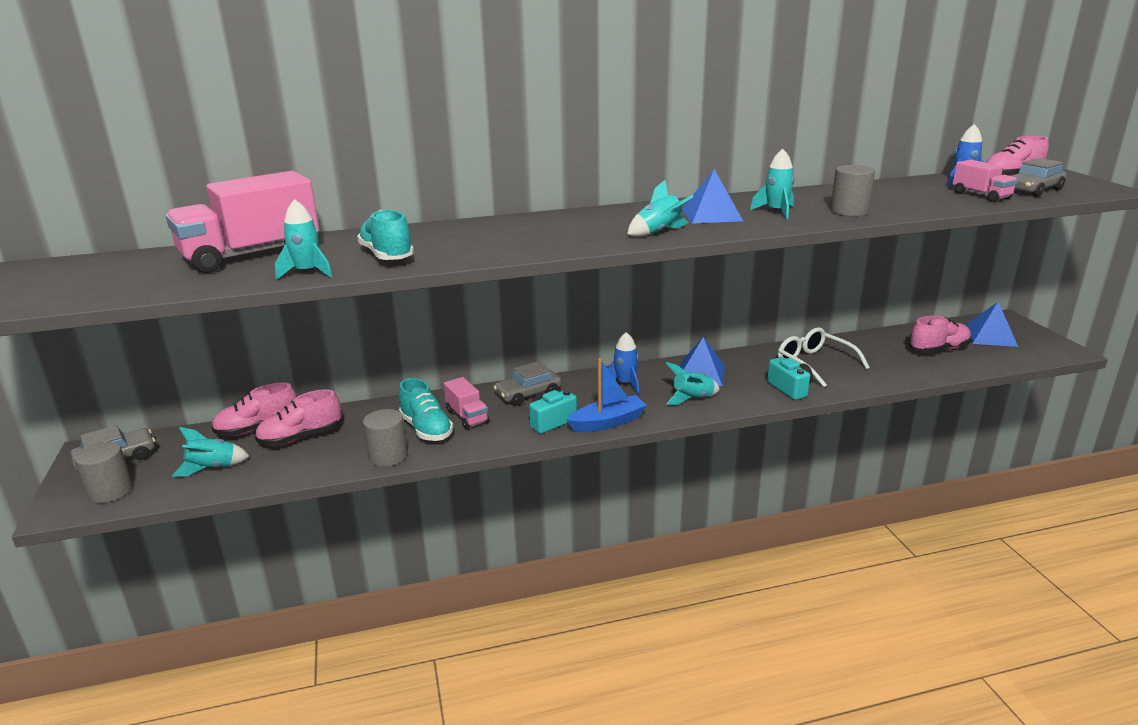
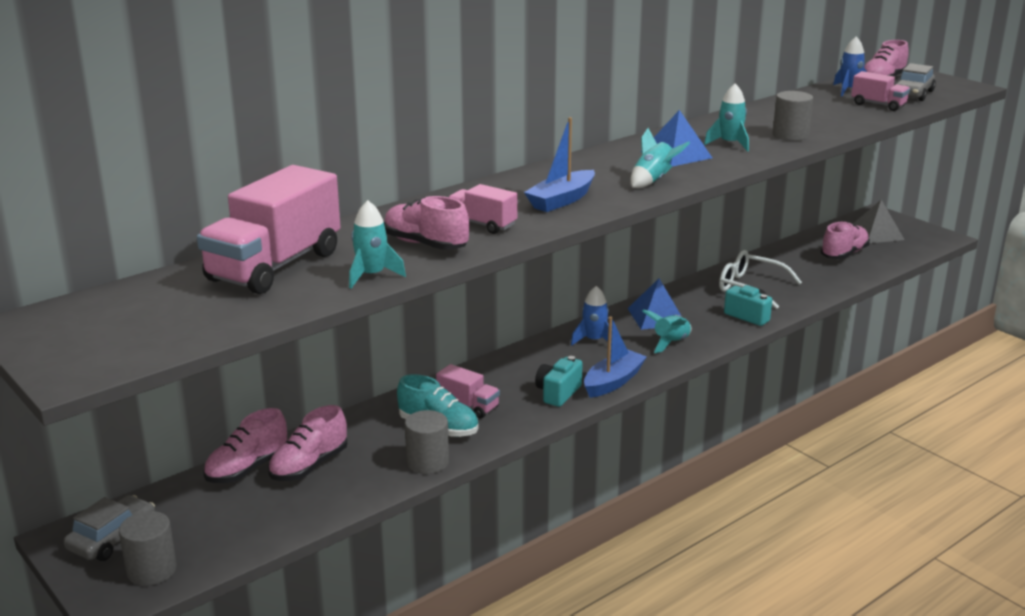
camera: 25 degrees left, 0 degrees up
turquoise rocket [172,427,250,477] -> none
turquoise shoe [357,210,414,260] -> pink shoe [384,196,469,250]
grey car [493,361,561,406] -> none
blue pyramid [965,302,1018,347] -> grey pyramid [853,200,905,243]
none -> pink truck [449,184,517,234]
none -> blue boat [524,117,595,212]

